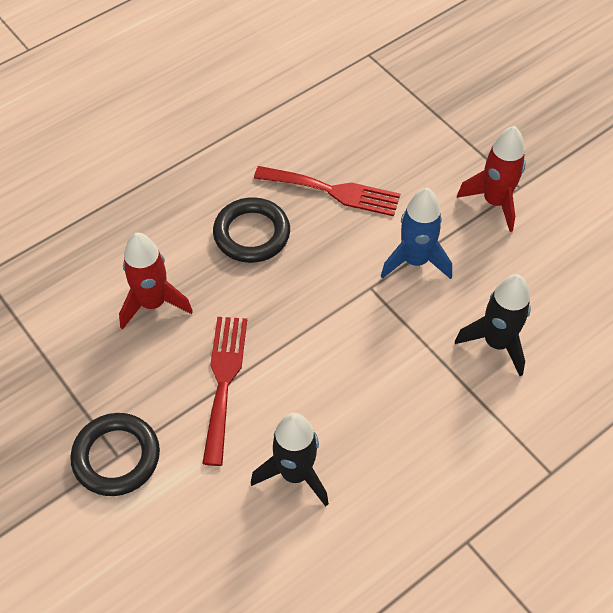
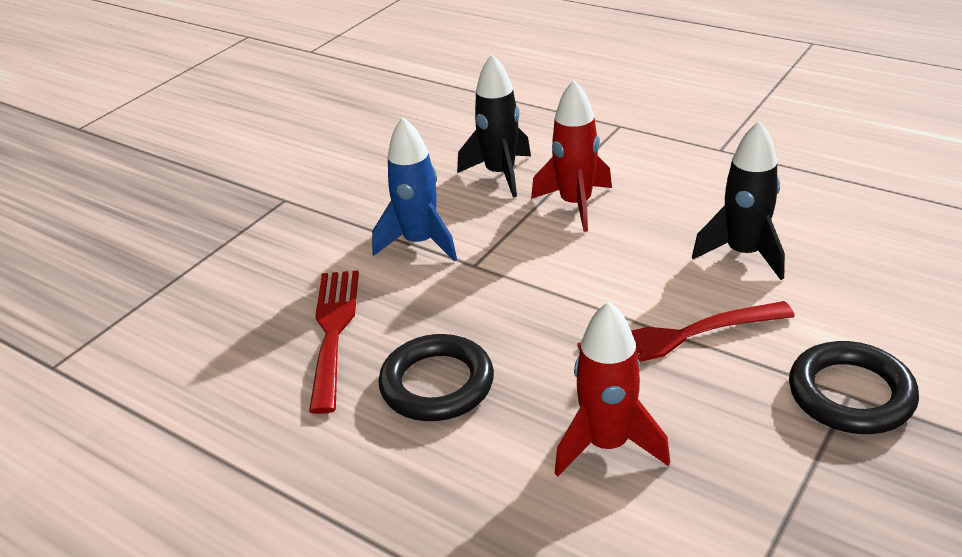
camera: 105 degrees left, 20 degrees down
red rocket [457,126,526,232] -> red rocket moved to [531,80,612,232]

